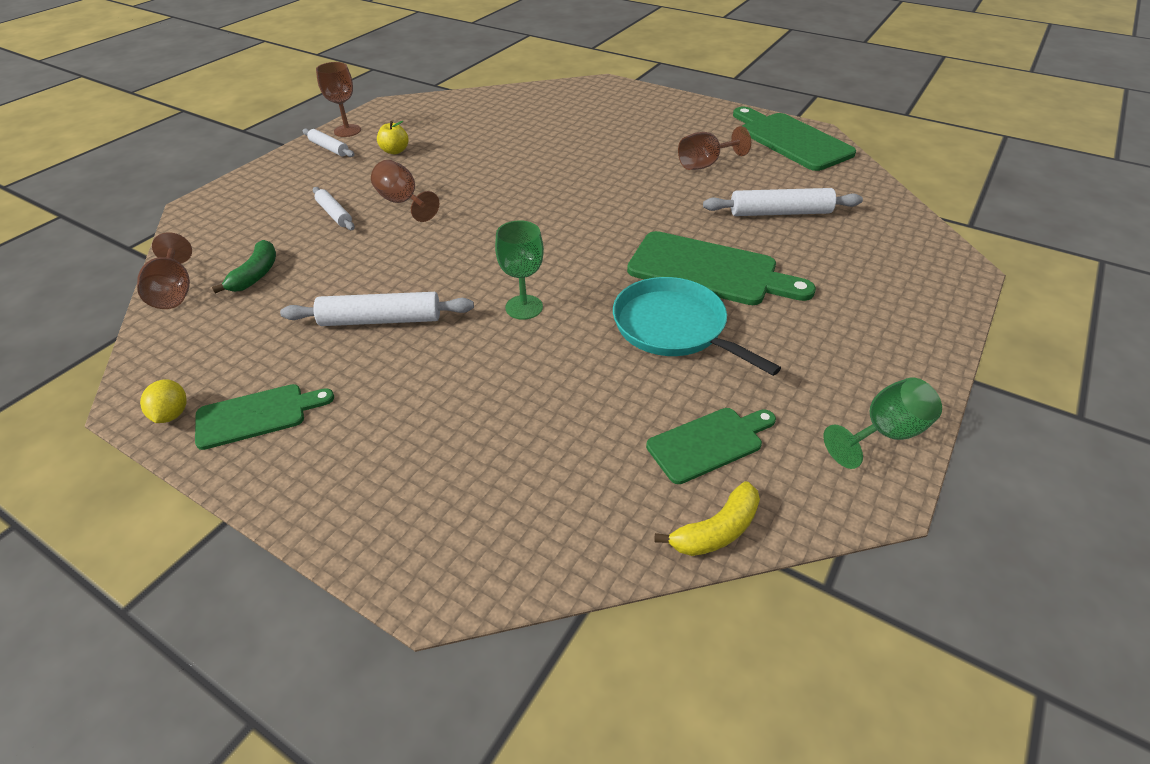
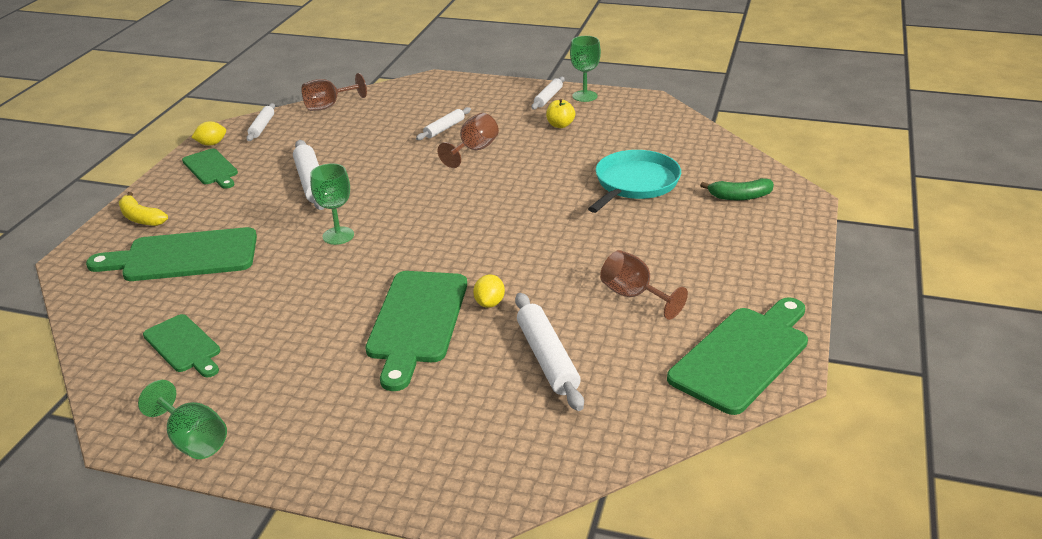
camera: 75 degrees right, 10 degrees down
green banana [212,240,276,293] -> green banana moved to [700,178,774,200]
brown goblet [316,62,361,137] -> green goblet [570,36,601,102]
turquoise pan [613,277,781,376] -> turquoise pan moved to [588,150,681,213]
yellow banana [654,481,760,556] -> yellow banana moved to [119,192,168,226]
none -> green cutting board [86,227,257,281]
none -> white rolling pin [247,103,275,141]
none -> yellow lemon [473,275,505,308]

